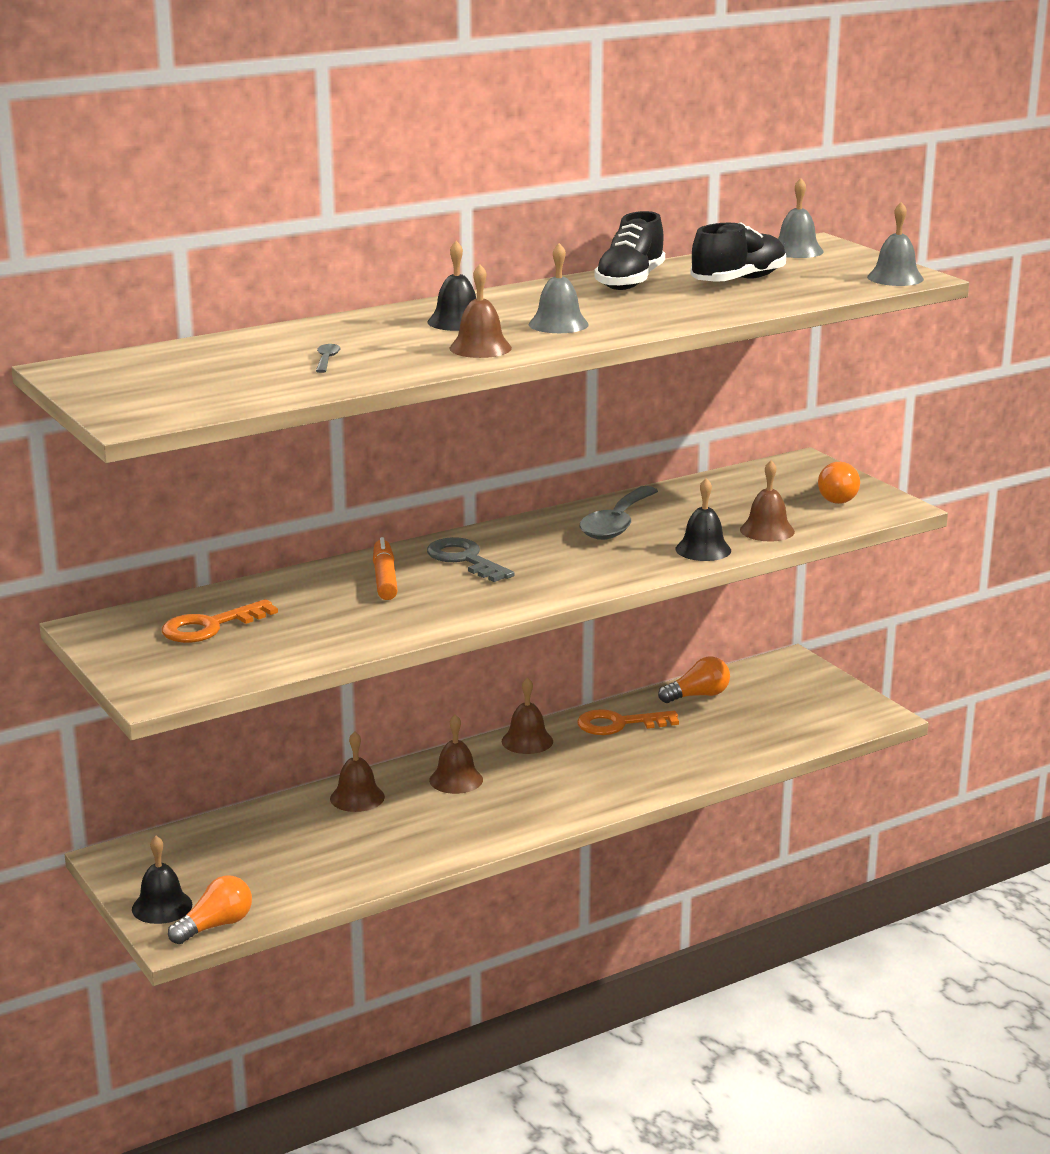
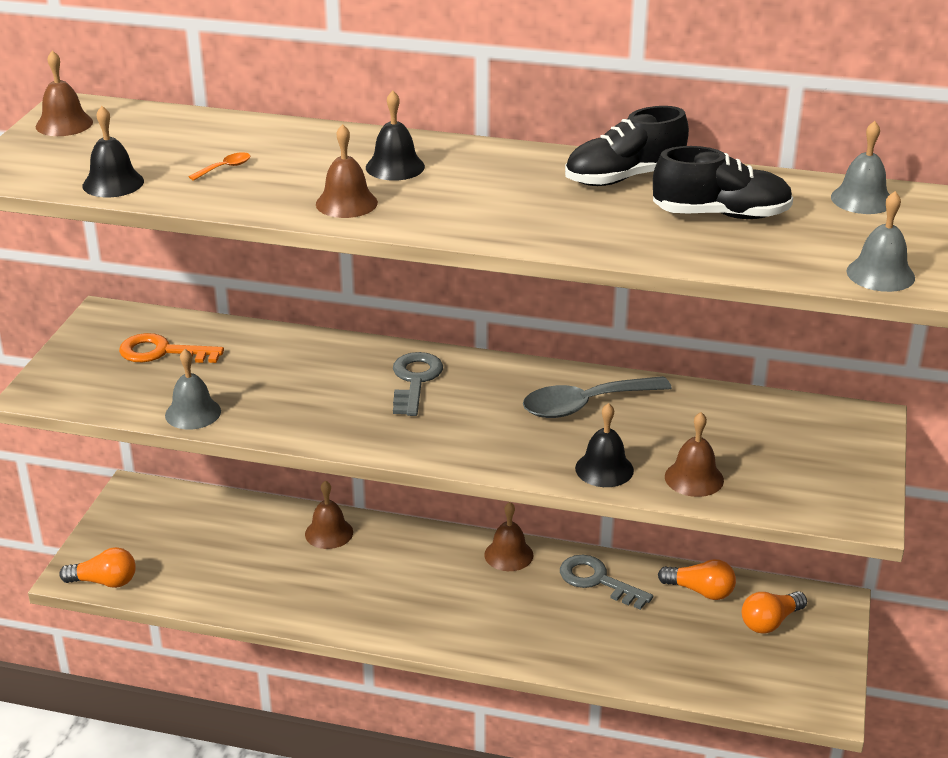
camera: 45 degrees right, 10 degrees up
black bell [132,836,192,924] -> black bell moved to [83,106,144,197]
grey spoon [316,344,340,373] -> orange spoon [189,152,250,181]
orange marker [373,537,398,600] -> none
brown bell [429,714,483,794] -> brown bell moved to [36,51,93,136]
grey bell [529,243,589,333] -> grey bell moved to [165,349,221,430]
orange key [577,709,679,735] -> grey key [560,555,653,610]
orange light bulb [818,462,860,504] -> orange light bulb moved to [742,591,807,634]

